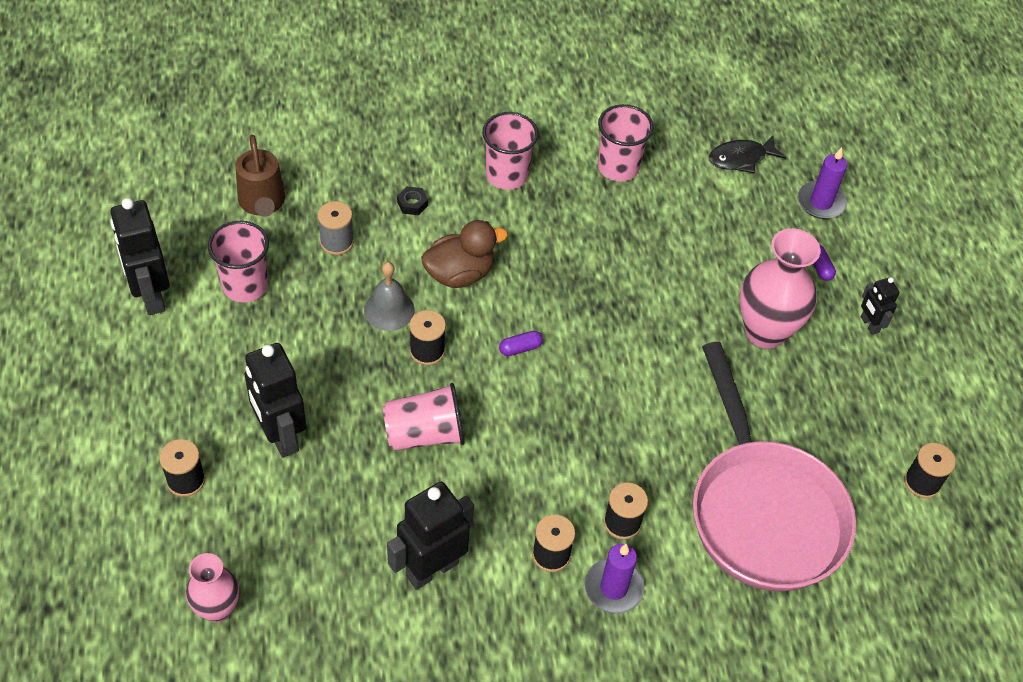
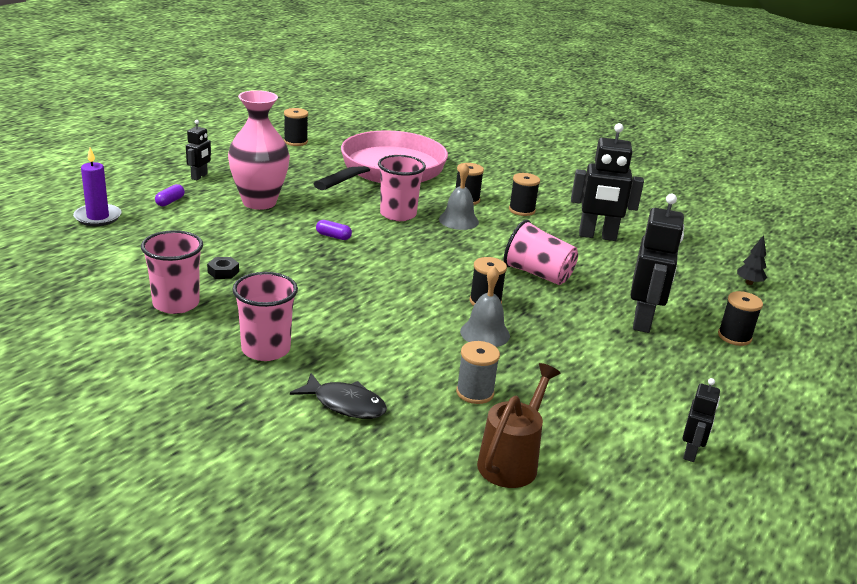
camera: 135 degrees left, 25 degrees down
black robot [110,198,170,315] -> black robot [682,378,720,462], size x0.53
pink vase [186,553,239,623] -> black tree [737,235,767,285]
pink cup [208,221,269,303] -> pink cup moved to [378,155,426,221]
black nut [397,186,428,215] -> black nut moved to [207,257,239,279]
brown duck [421,220,508,288] -> none
purple capsule [499,331,543,356] -> purple capsule moved to [316,220,352,240]
purple candle [584,544,645,614] -> none
black fish [709,136,786,173] -> black fish moved to [290,373,387,419]
none -> grey bell [439,163,479,230]

